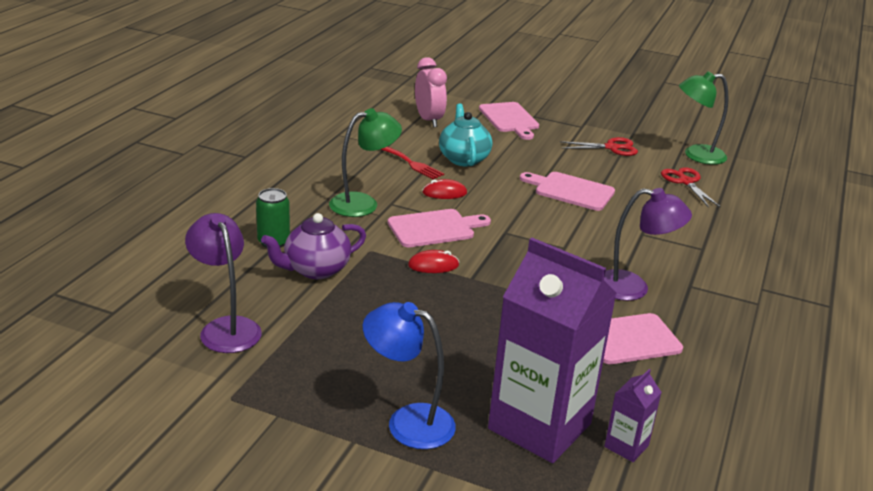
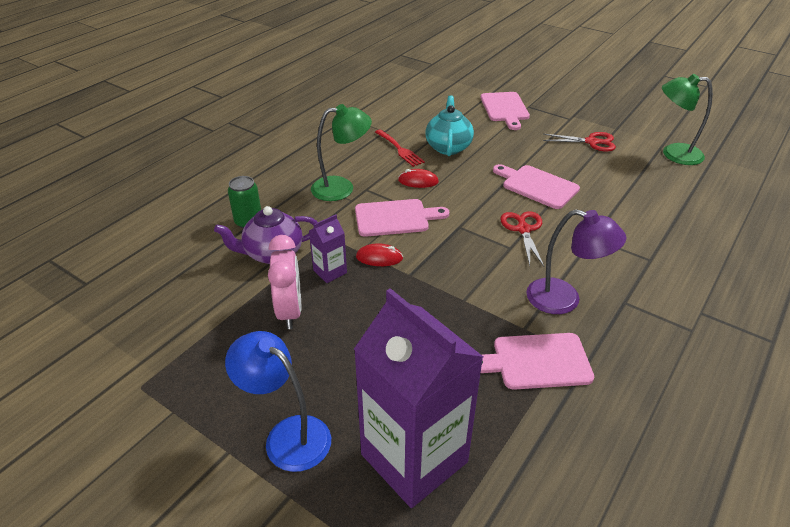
camera: 15 degrees right, 10 degrees up
purple lamp [185,213,262,353] -> none
pink clock [415,57,447,127] -> pink clock moved to [268,235,301,329]
purple carton [604,369,662,462] -> purple carton moved to [309,215,347,283]
red scissors [661,167,721,208] -> red scissors moved to [500,211,544,266]

